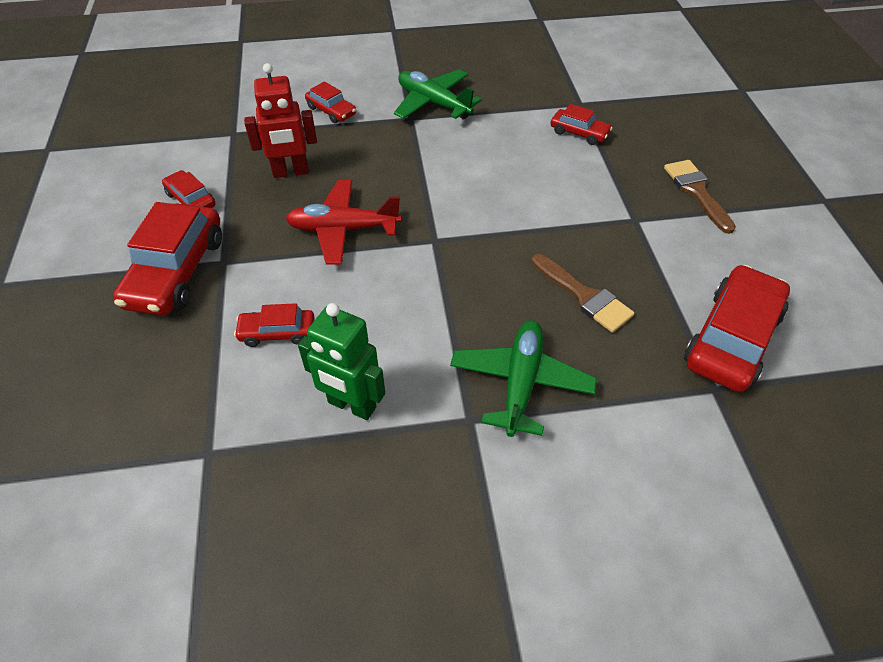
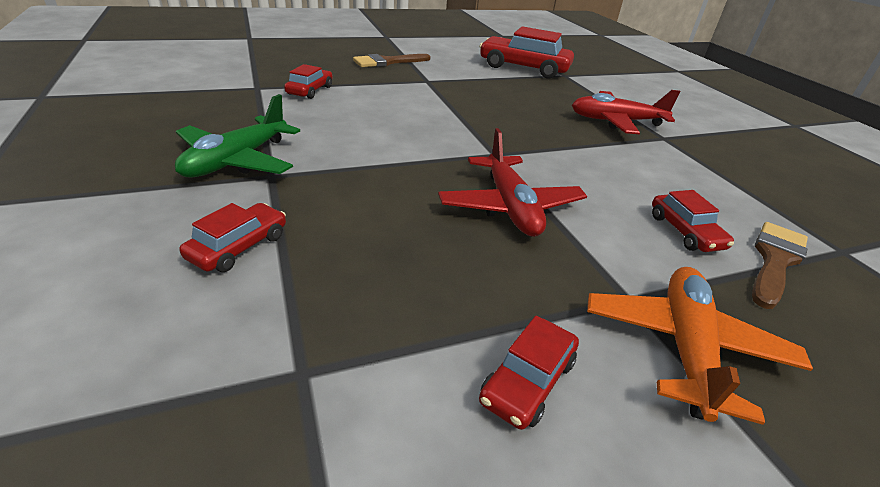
camera: 105 degrees left, 15 degrees down
red car [113,202,222,315] -> orange plane [587,267,813,425]
red robot [244,63,317,178] -> none
green robot [298,303,385,420] -> none
green plane [450,320,597,437] -> red plane [572,90,681,134]
brown brush [532,254,635,333] -> brown brush moved to [752,222,808,309]

